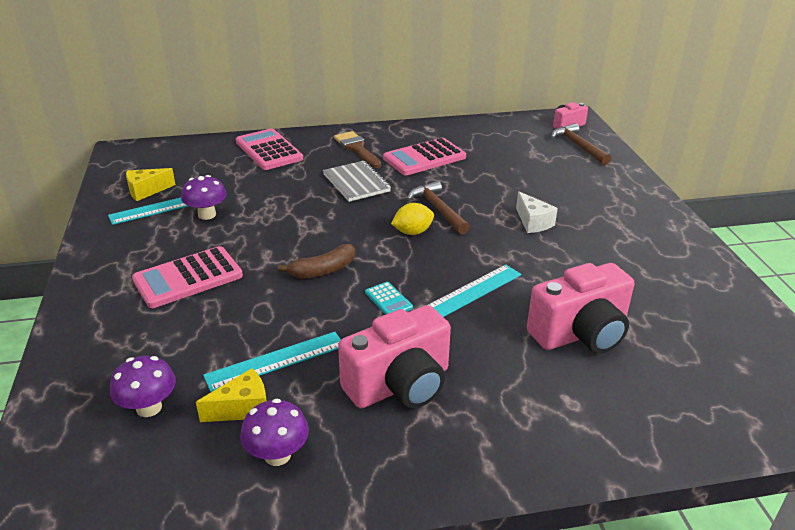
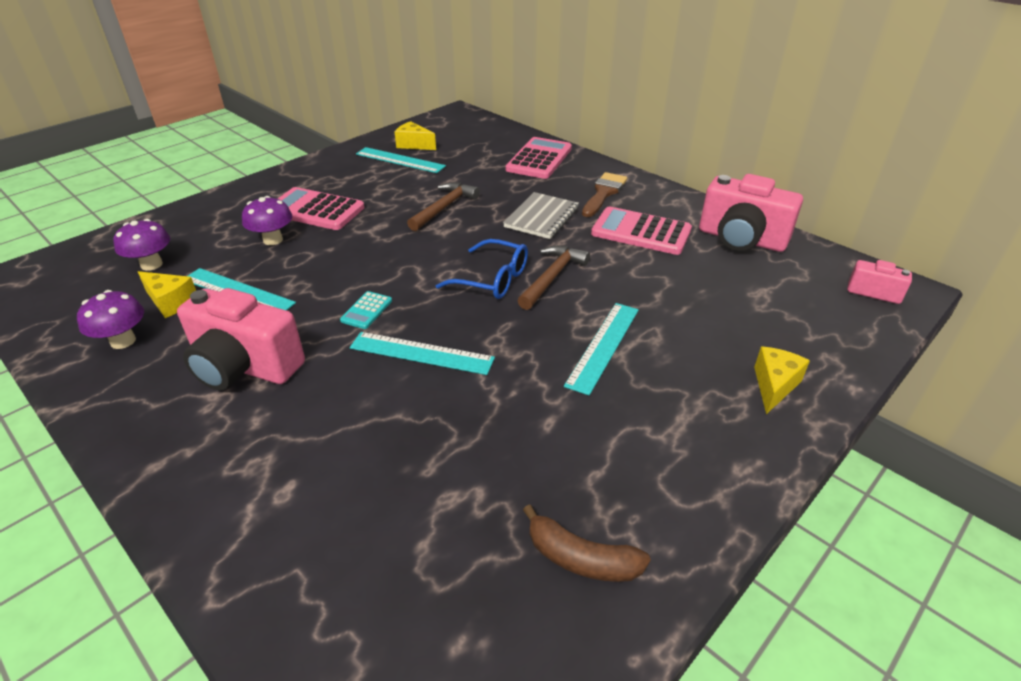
camera: 55 degrees right, 5 degrees up
purple mushroom [181,175,227,220] -> purple mushroom moved to [242,196,292,245]
brown banana [278,244,355,279] -> brown banana moved to [523,504,651,582]
yellow lemon [391,203,434,235] -> blue glasses [436,239,528,299]
white cheese [516,191,558,233] -> turquoise ruler [564,303,639,395]
pink camera [527,263,634,353] -> pink camera moved to [699,174,803,252]
brown hammer [551,123,611,165] -> brown hammer moved to [407,182,480,231]
none -> yellow cheese [754,347,810,414]

